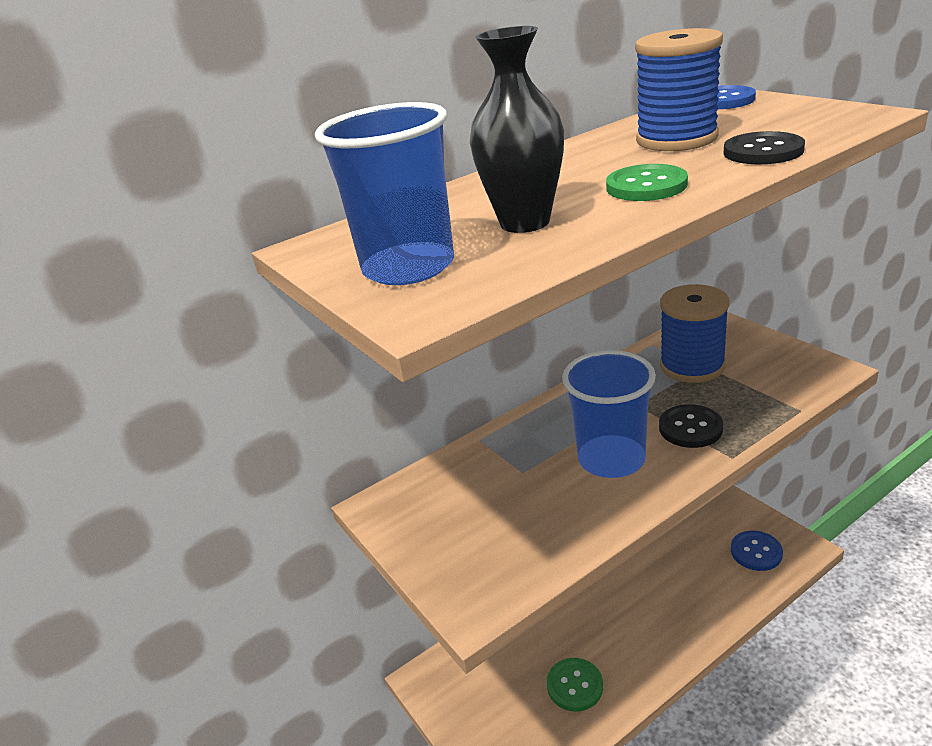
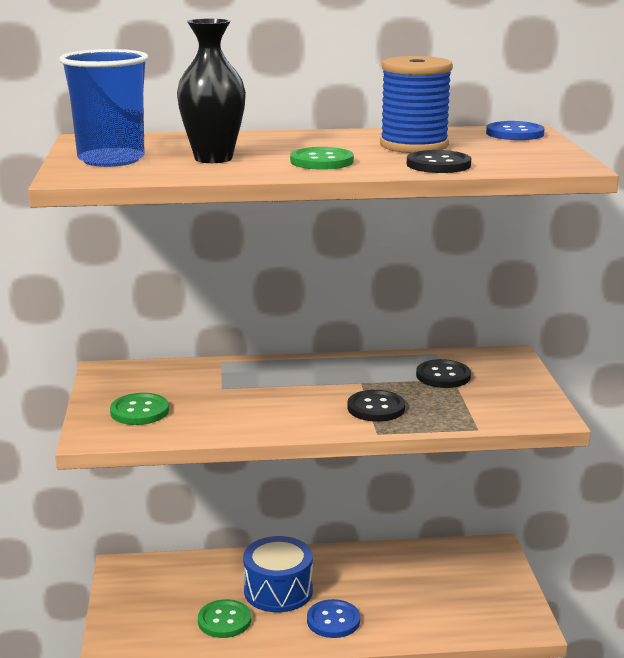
camera: 25 degrees right, 10 degrees down
blue cup [562,350,656,478] -> none
blue spool [660,284,730,383] -> black button [416,359,471,388]
blue button [731,531,783,571] -> blue button moved to [307,599,360,638]
none -> green button [110,393,169,425]
none -> blue drum [243,536,313,612]

